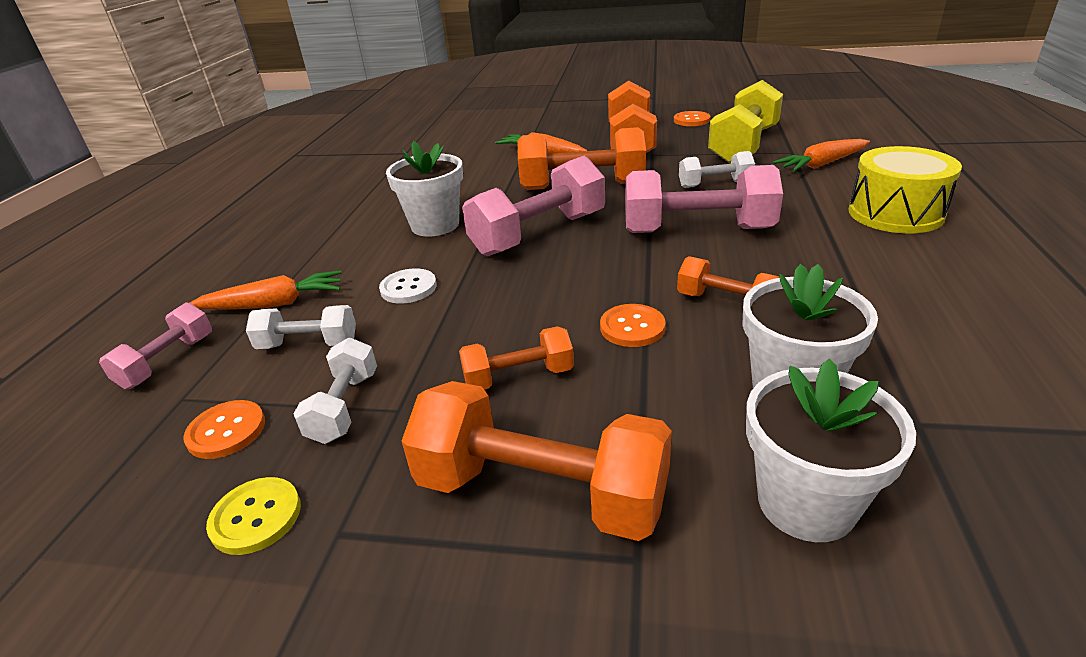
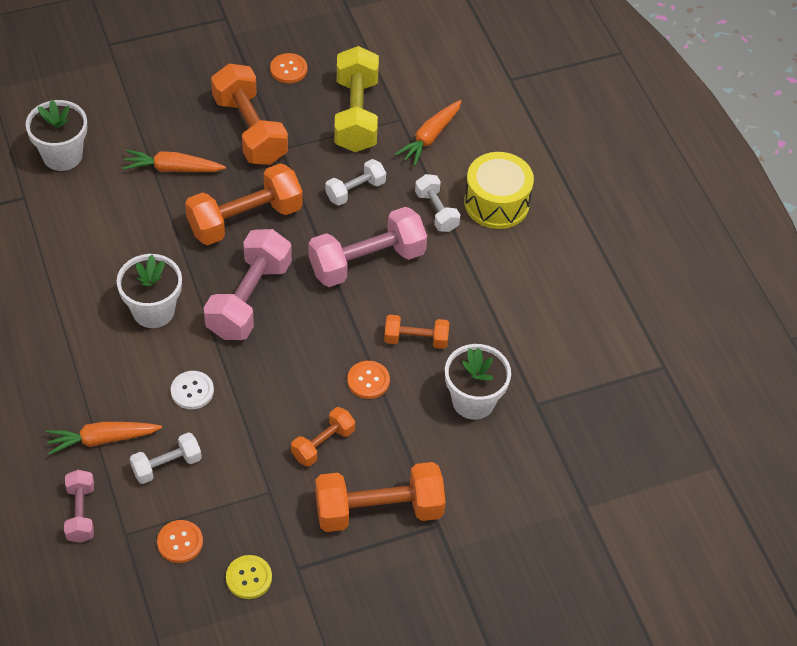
camera: 35 degrees left, 20 degrees up
orange carrot [190,270,341,309] -> orange carrot turned 150 degrees counterclockwise [46,422,162,455]
white dumbbell [293,338,377,444] -> white dumbbell moved to [415,174,460,232]
white flower pot [746,359,916,542] -> white flower pot moved to [26,100,87,171]

